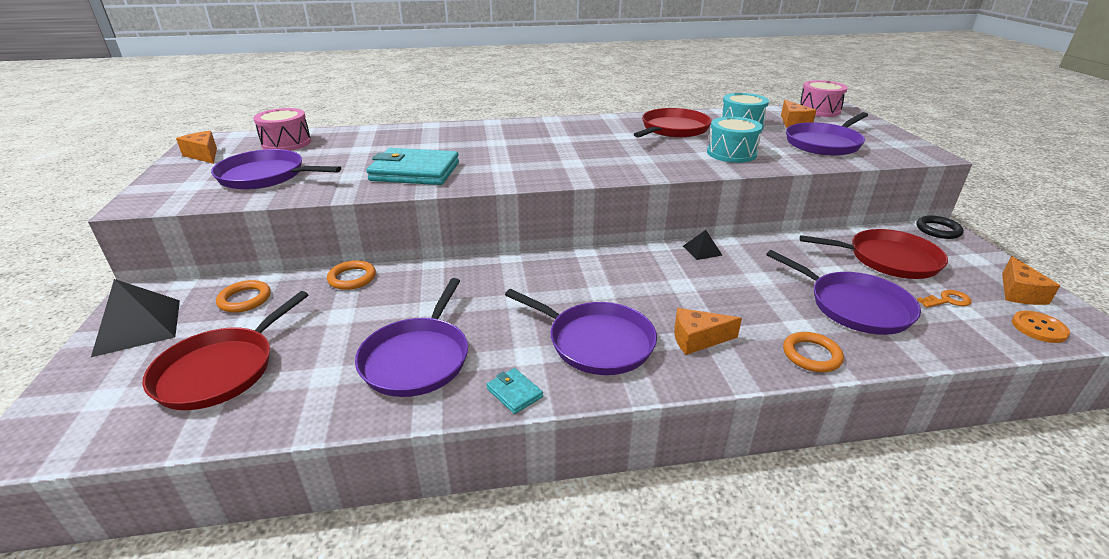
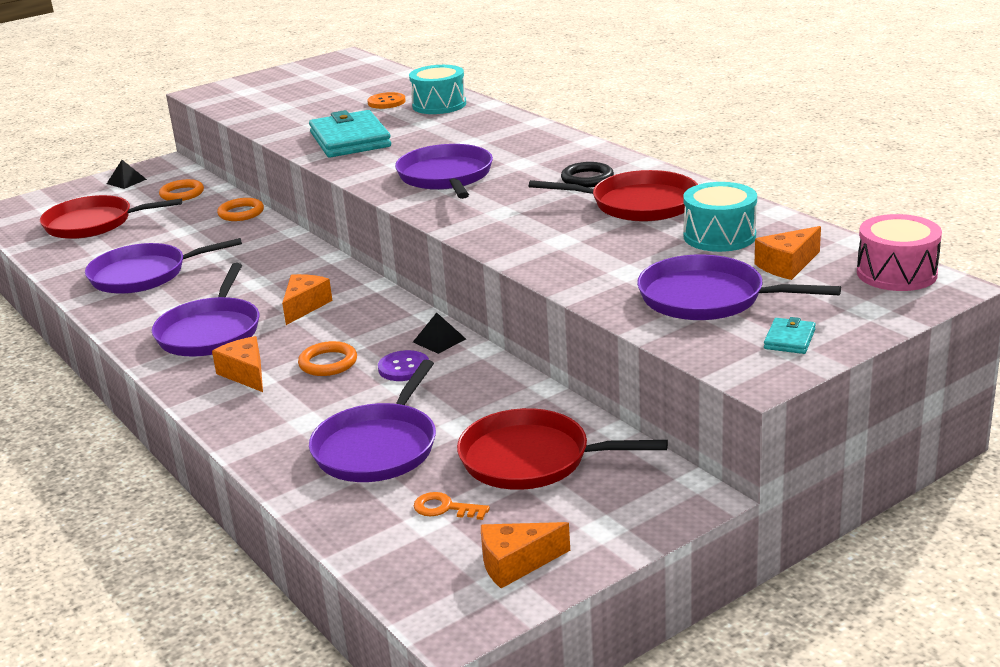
camera: 65 degrees right, 5 degrees down
black pyramid [91,279,180,357] -> black pyramid [107,160,147,189], size x0.51
orange cheese [176,131,217,164] -> orange cheese moved to [282,274,333,325]
purple pan [211,149,341,190] -> purple pan moved to [395,144,493,199]
pink drum [253,108,311,151] -> none
turquoise wallet [486,368,543,414] -> turquoise wallet moved to [764,317,816,354]
turquoise drum [707,117,763,163] -> turquoise drum moved to [409,65,466,114]
orange ring [783,332,844,372] -> orange ring moved to [298,341,357,376]
red pan [800,229,948,279] -> red pan turned 120 degrees clockwise [457,408,668,490]
black ring [916,216,964,239] -> black ring moved to [561,162,614,188]
orange key [917,290,972,308] -> orange key turned 150 degrees clockwise [414,492,490,520]
orange button [1012,311,1070,343] -> orange button moved to [367,92,406,109]
none -> purple button [378,350,429,381]

